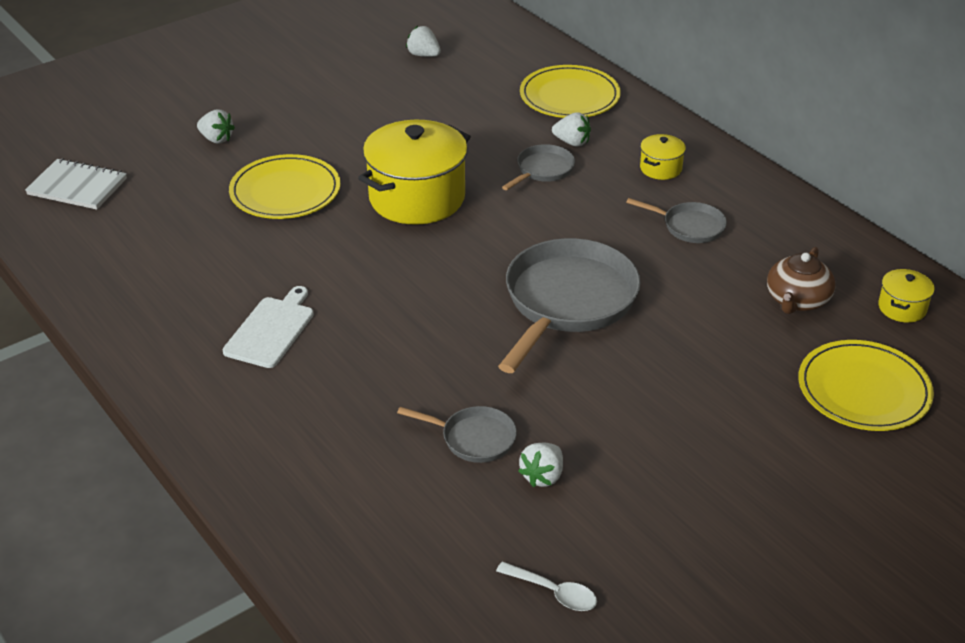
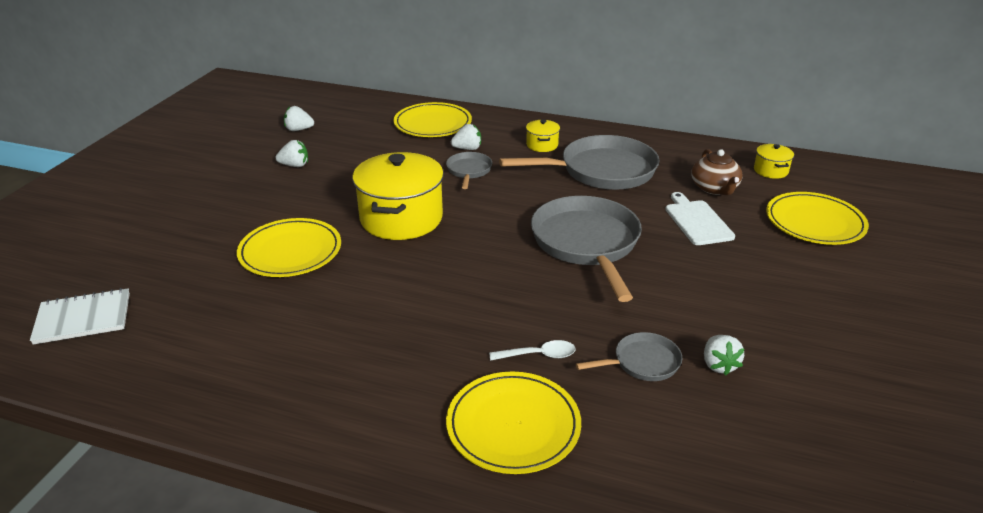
camera: 35 degrees left, 5 degrees down
white strawberry [197,110,235,143] -> white strawberry moved to [275,140,308,167]
white cutting board [222,286,314,368] -> white cutting board moved to [665,192,735,245]
white spoon [496,562,597,611] -> white spoon moved to [489,340,576,361]
grey pan [626,198,727,243] -> grey pan [499,135,659,190], size x2.05
none -> yellow plate [446,372,581,474]

